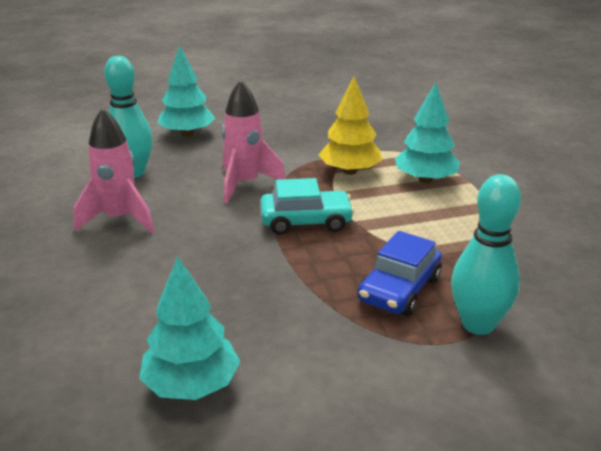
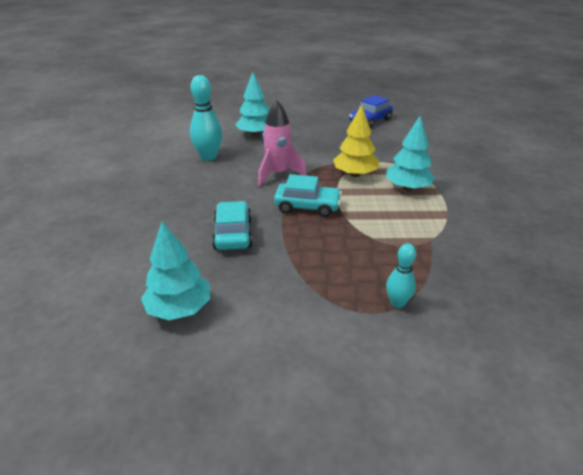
camera: 15 degrees right, 5 degrees up
pink rocket [73,108,154,233] -> none
blue car [357,231,442,316] -> blue car moved to [349,95,393,128]
turquoise bowling pin [451,174,521,335] -> turquoise bowling pin [386,244,416,308], size x0.58
none -> turquoise car [212,201,253,250]

